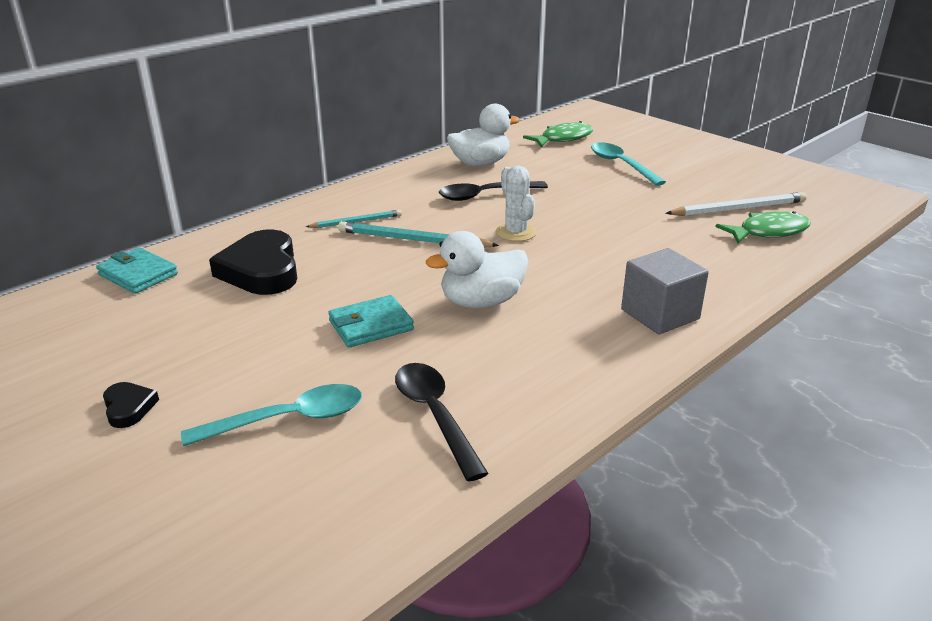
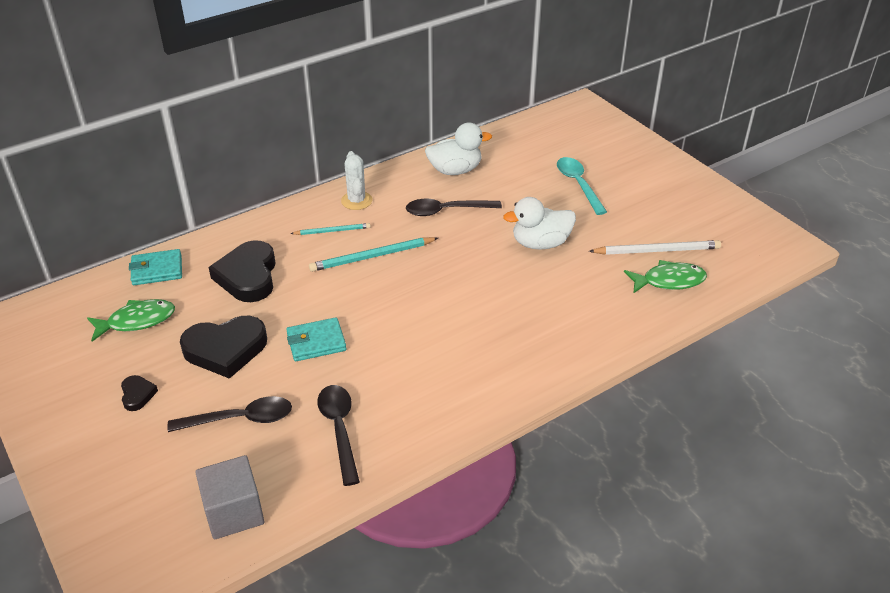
camera: 10 degrees right, 10 degrees up
turquoise wallet [96,247,178,294] -> turquoise wallet turned 60 degrees counterclockwise [129,249,182,285]
turquoise spoon [181,384,362,446] -> black spoon [167,396,292,432]
turquoise pencil [338,221,499,248] -> turquoise pencil turned 45 degrees counterclockwise [309,237,438,272]
white duck [426,231,528,308] -> white duck moved to [503,197,576,250]
white cactus [496,166,537,241] -> white cactus moved to [341,151,373,210]
green fish [523,121,593,147] -> green fish moved to [87,299,175,342]
grey cube [621,248,709,334] -> grey cube moved to [195,455,264,539]
none -> black heart [180,316,267,379]

